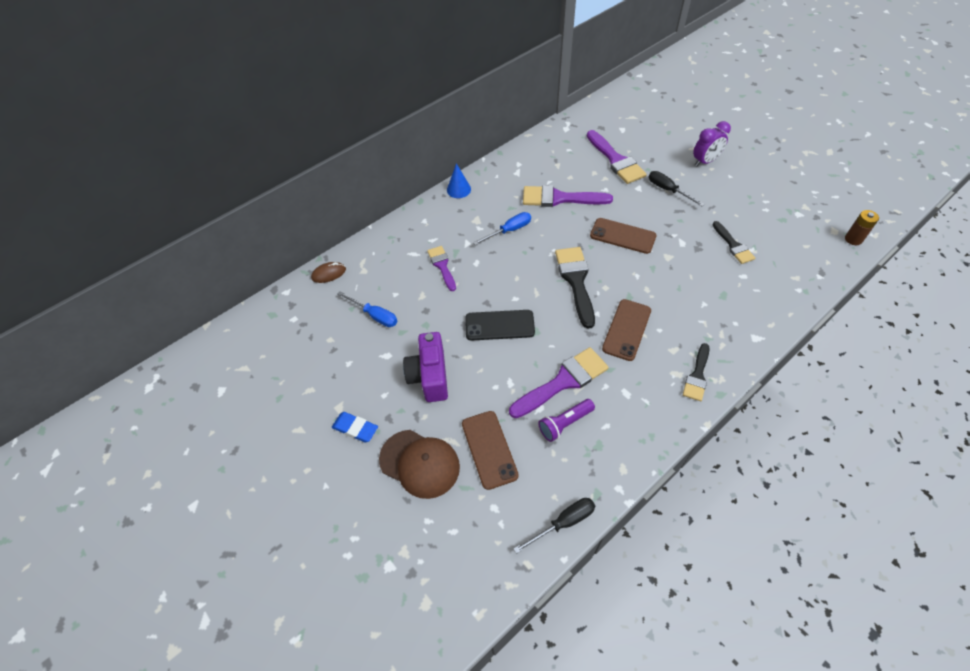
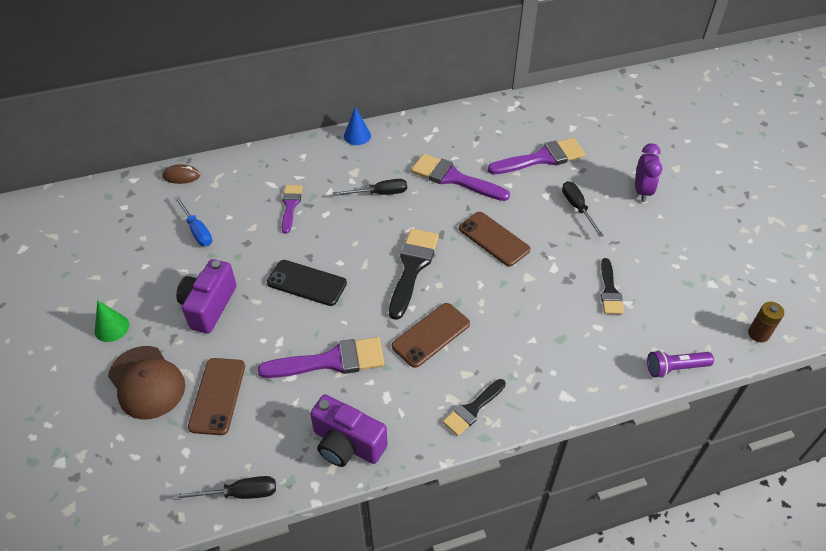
camera: 20 degrees right, 5 degrees down
blue eraser [332,412,378,442] -> green cone [95,300,129,342]
blue screwdriver [473,212,531,245] -> black screwdriver [333,179,407,196]
purple flashlight [538,399,595,442] -> purple flashlight moved to [647,350,714,378]
purple brush [587,130,647,184] -> purple brush turned 105 degrees counterclockwise [488,138,586,174]
purple clock [693,121,731,167] -> purple clock turned 75 degrees counterclockwise [635,143,663,202]
none -> purple camera [310,394,388,467]

